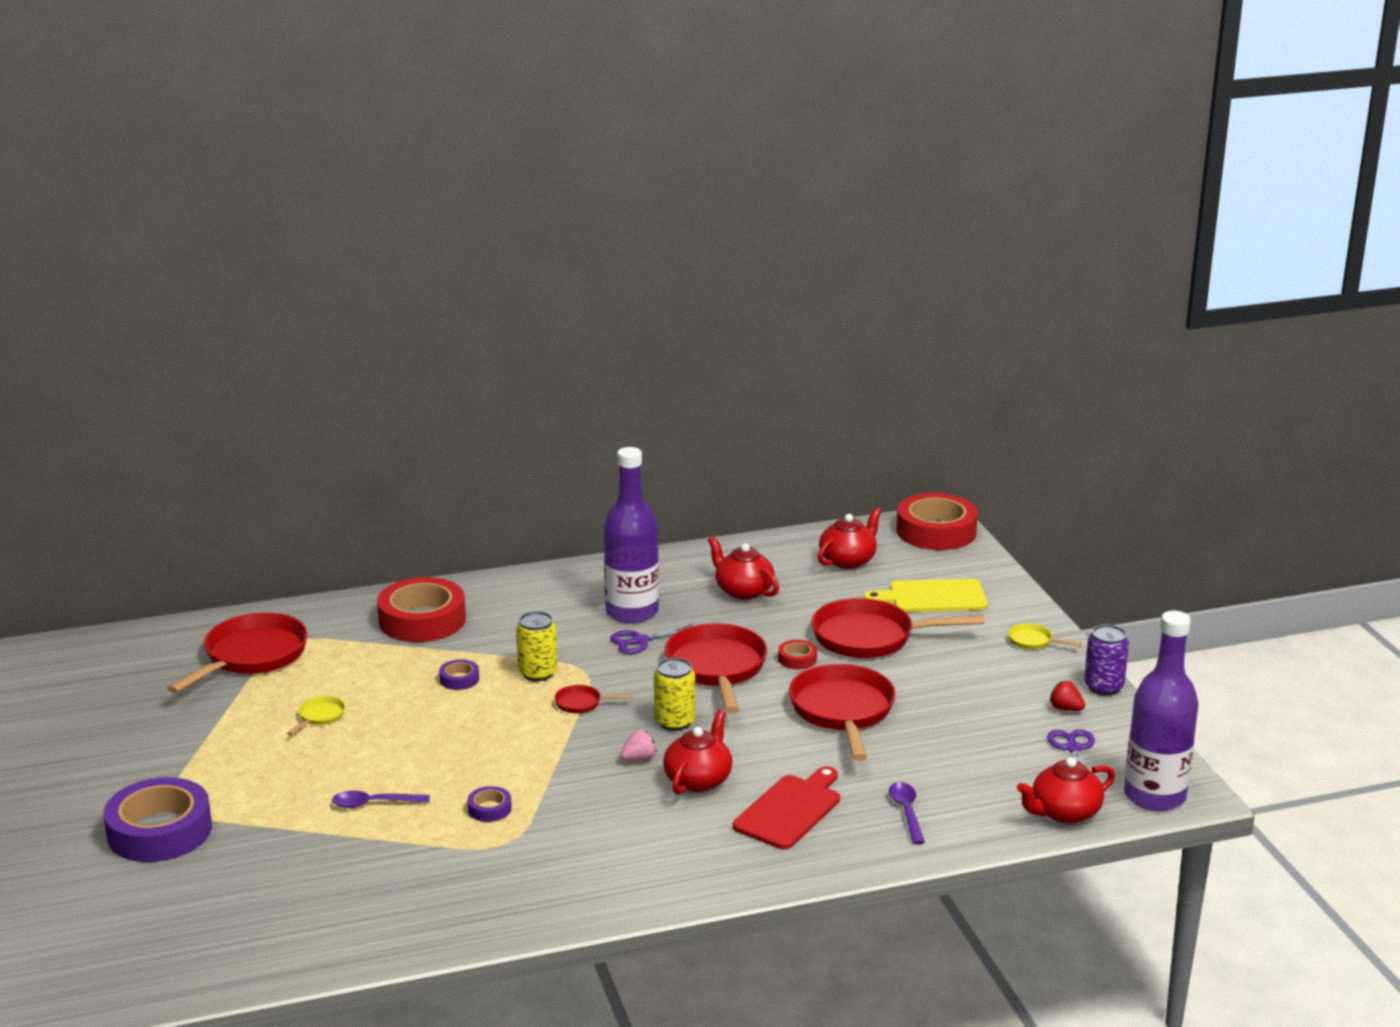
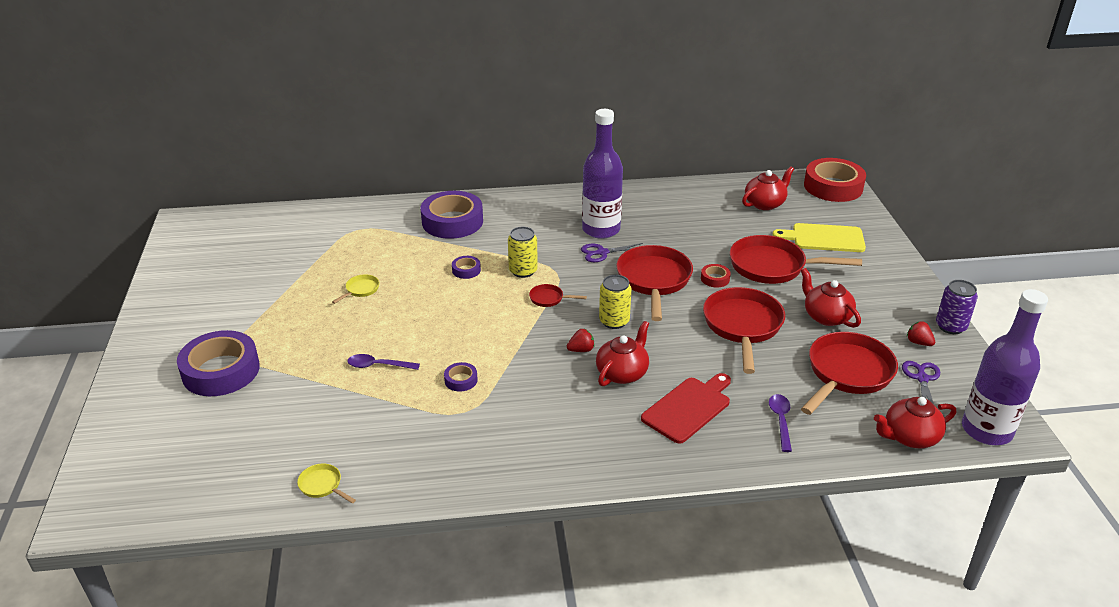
camera: 10 degrees right, 10 degrees up
red pan [168,612,308,693] -> red pan moved to [801,332,898,415]
red tape [377,577,466,642] -> purple tape [421,191,483,239]
pink strawberry [620,730,657,761] -> red strawberry [567,329,595,352]
red teapot [708,536,779,600] -> red teapot moved to [801,268,861,328]
yellow pan [1008,623,1082,650] -> yellow pan moved to [297,464,356,503]

